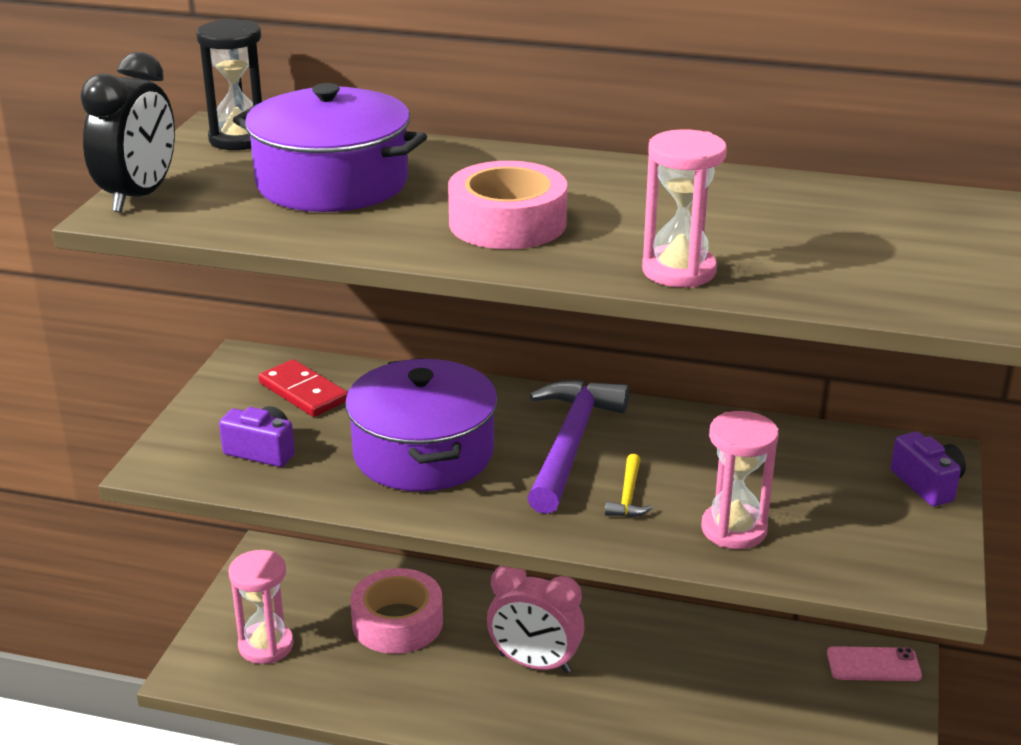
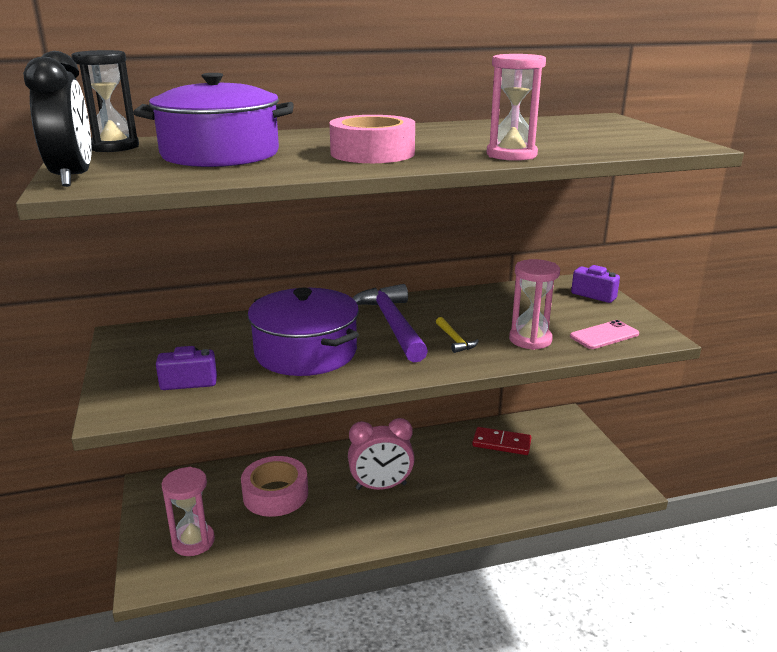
camera: 30 degrees left, 5 degrees down
red domino [258,359,348,417] -> red domino moved to [472,427,531,455]
pink phone [827,646,922,681] -> pink phone moved to [570,320,639,349]

